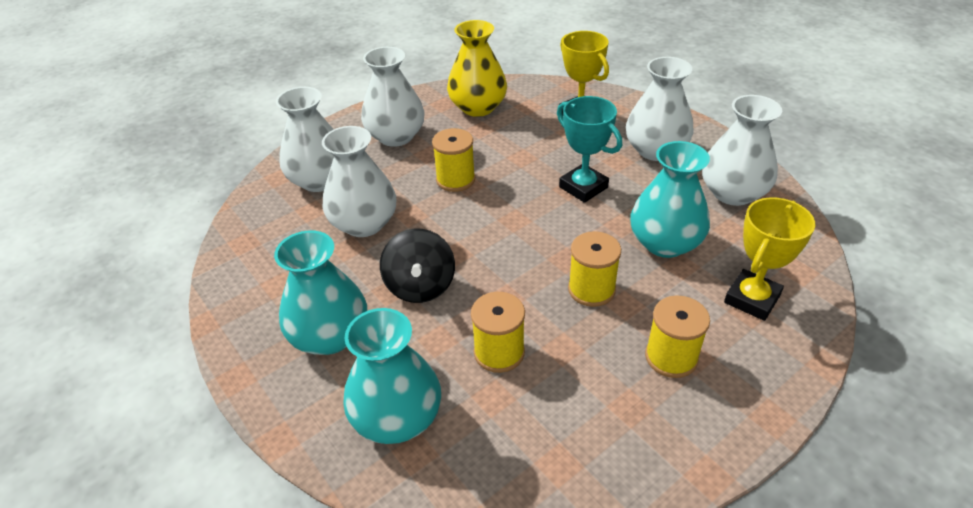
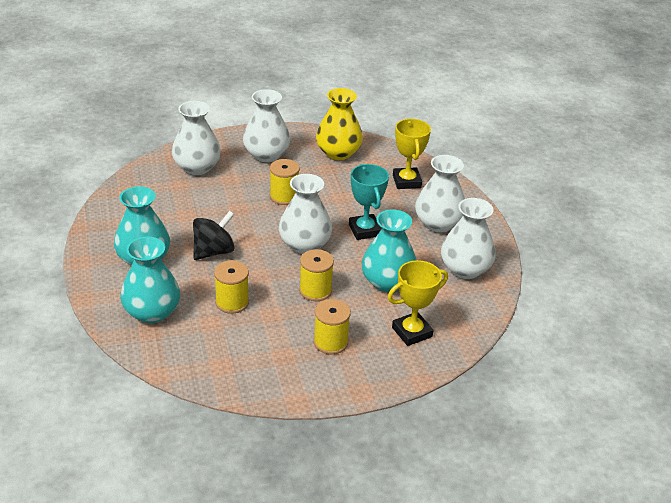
camera: 20 degrees right, 5 degrees down
white vase [322,126,396,237] -> white vase moved to [279,174,332,254]
black spinning top [380,229,455,303] -> black spinning top turned 150 degrees counterclockwise [193,211,235,260]

